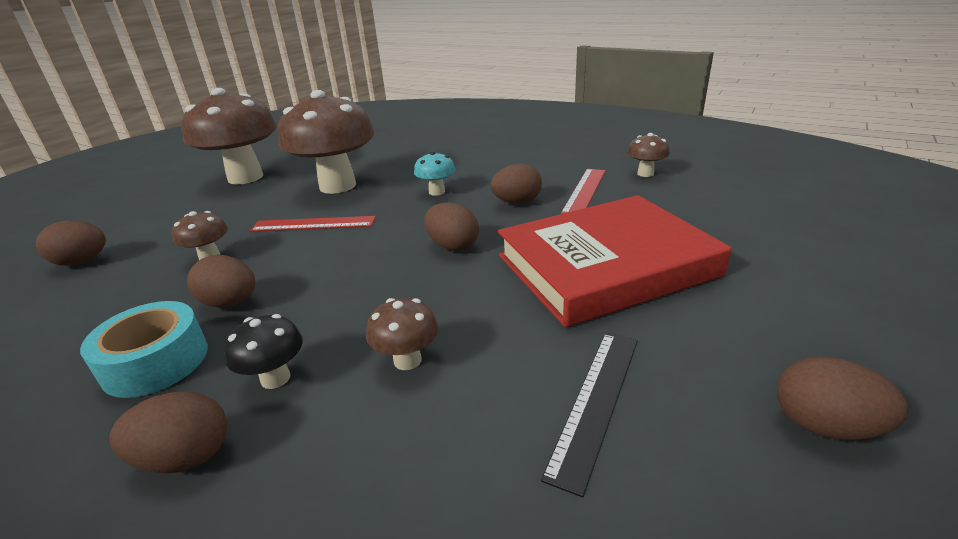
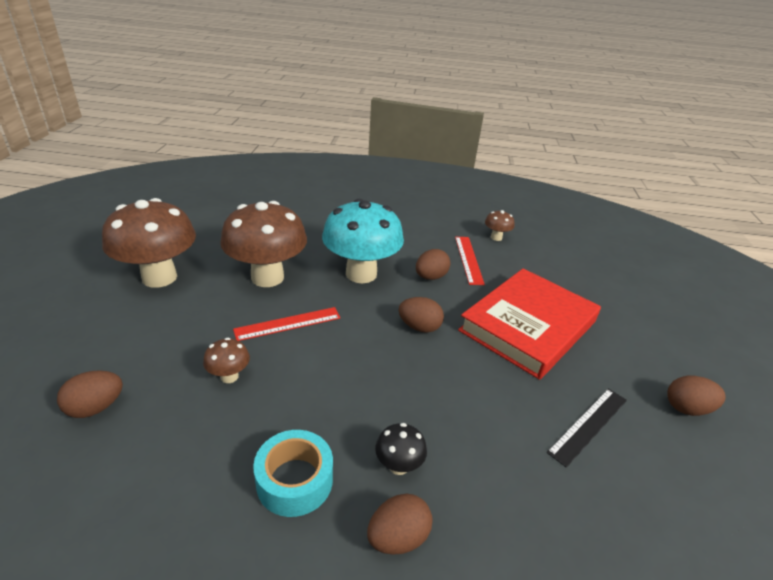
camera: 30 degrees left, 5 degrees up
brown egg [187,255,255,308] -> none
brown mushroom [366,298,438,370] -> none
turquoise mushroom [414,151,455,196] -> turquoise mushroom [322,199,404,283], size x2.33
black ruler [541,333,638,497] -> black ruler turned 45 degrees clockwise [547,388,627,468]

